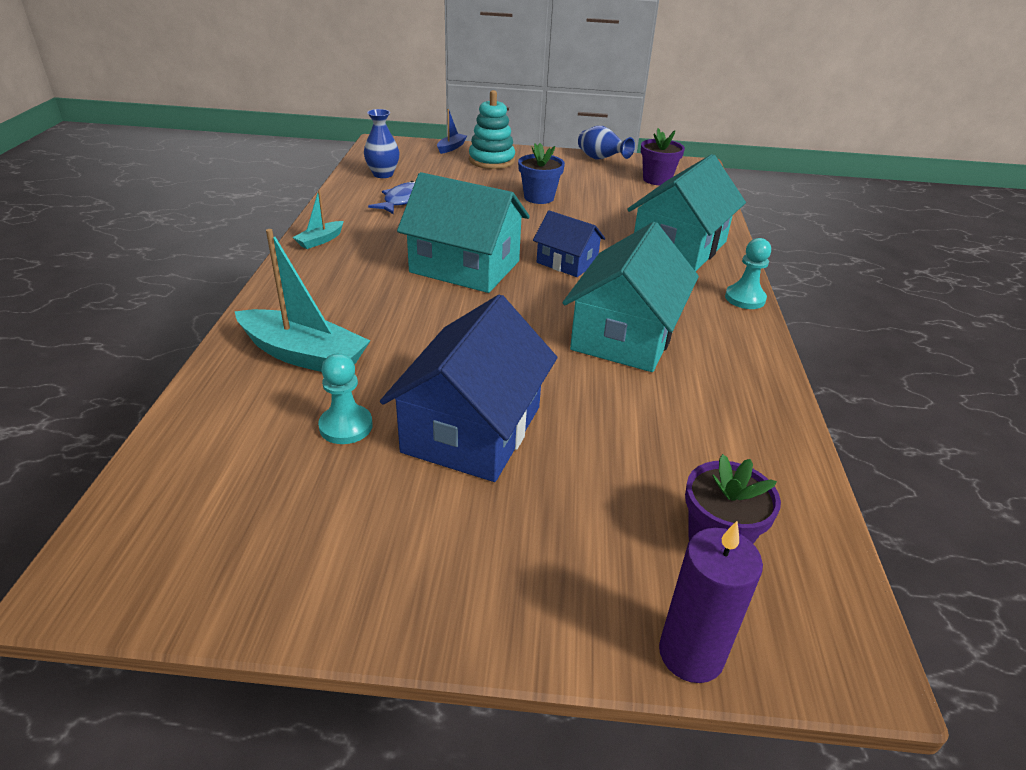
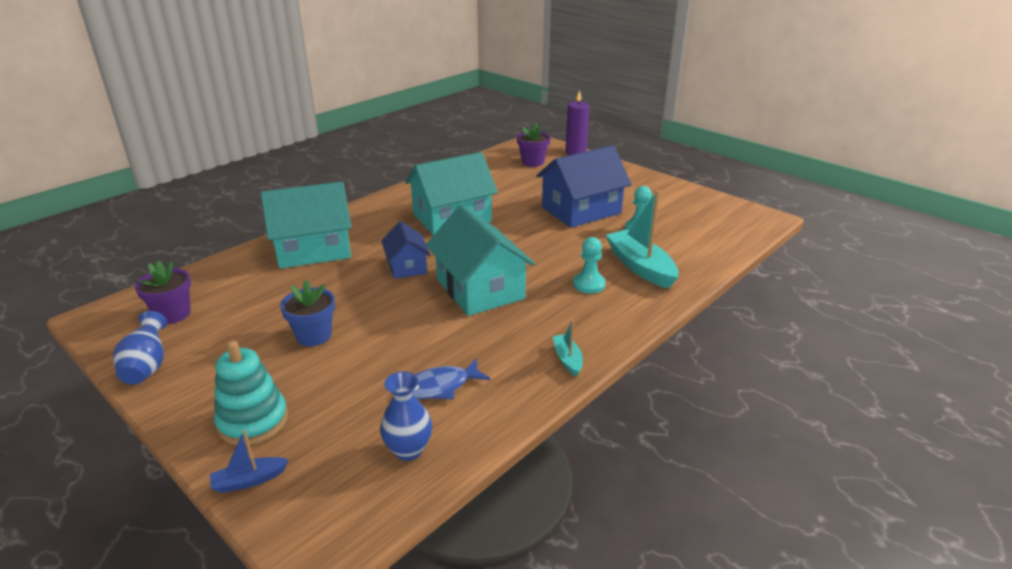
camera: 140 degrees left, 5 degrees down
turquoise boat [293,190,344,249] -> turquoise boat turned 90 degrees counterclockwise [553,320,583,377]
turquoise pawn [725,238,771,309] -> turquoise pawn moved to [573,237,606,294]

